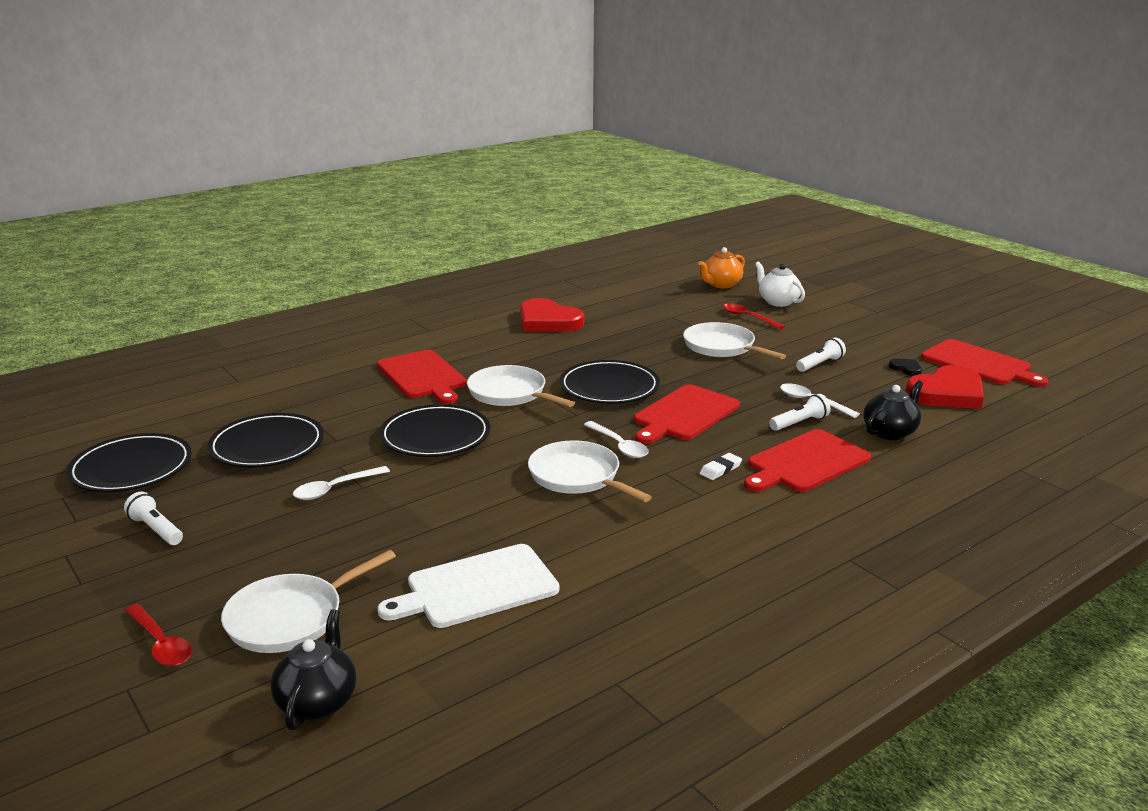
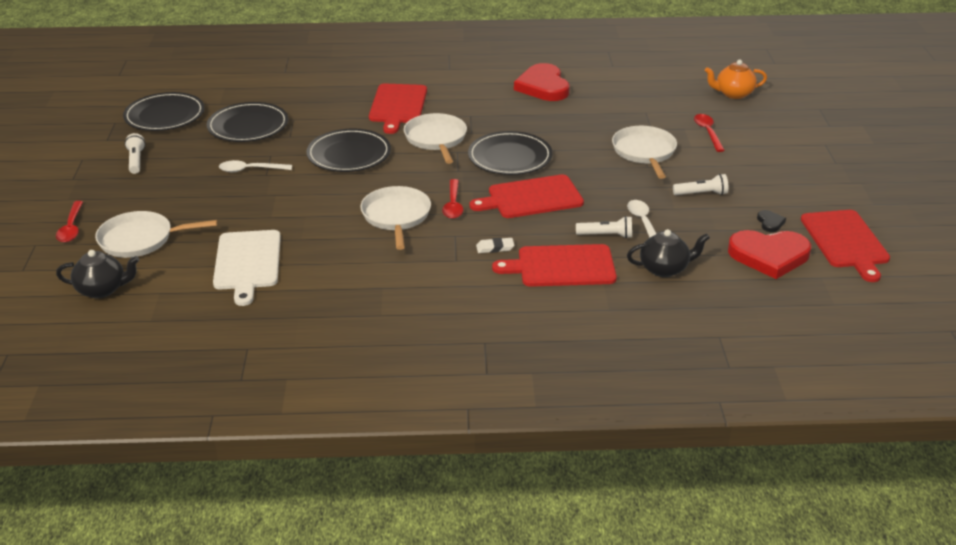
camera: 35 degrees right, 10 degrees up
black teapot [270,609,356,730] -> black teapot turned 45 degrees clockwise [56,250,140,298]
white cutting board [377,544,560,628] -> white cutting board turned 105 degrees counterclockwise [213,230,281,306]
white spoon [584,421,649,458] -> red spoon [442,179,463,219]
white teapot [755,261,805,307] -> none

